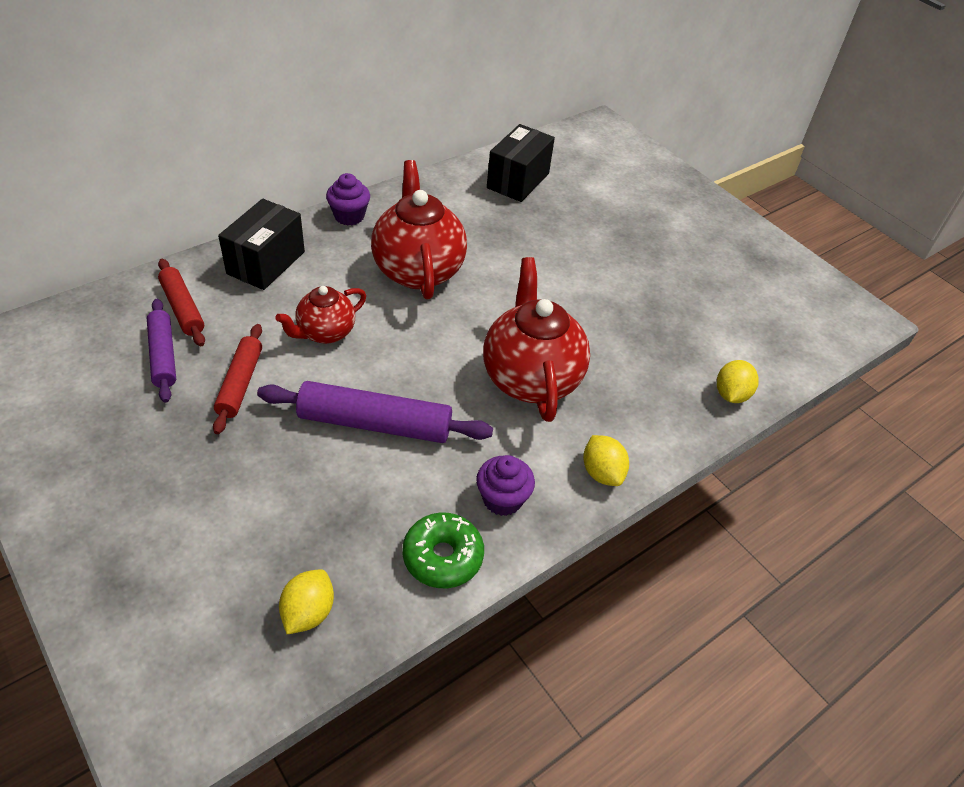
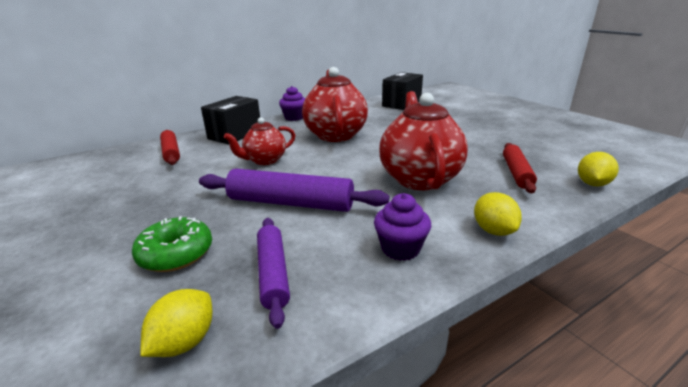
camera: 10 degrees right, 20 degrees down
purple rolling pin [147,299,176,403] -> purple rolling pin moved to [257,218,290,329]
red rolling pin [213,324,262,434] -> red rolling pin moved to [503,143,537,193]
green donut [402,513,484,588] -> green donut moved to [132,216,212,272]

